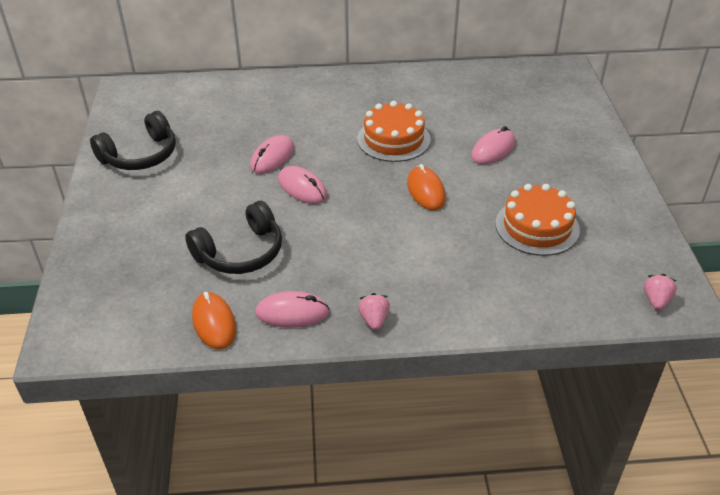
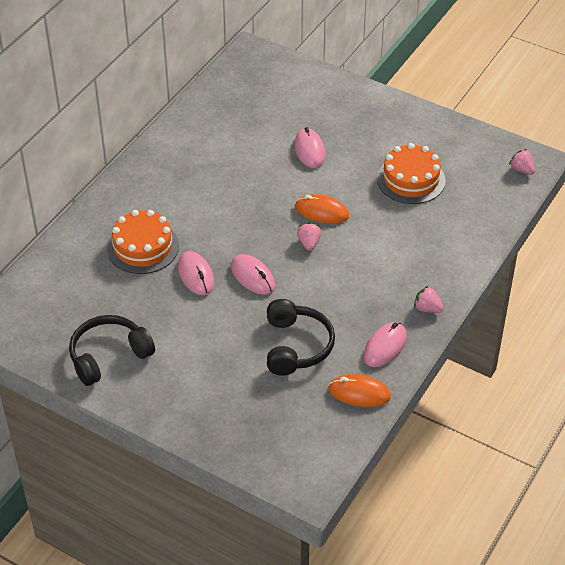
camera: 55 degrees left, 5 degrees up
black headphones [90,111,176,170] -> black headphones turned 120 degrees counterclockwise [69,315,155,386]
pink mouse [278,166,327,204] -> pink mouse turned 60 degrees clockwise [231,254,275,295]
orange cake [357,101,431,162] -> orange cake moved to [107,210,179,274]
none -> pink strawberry [297,222,321,251]

